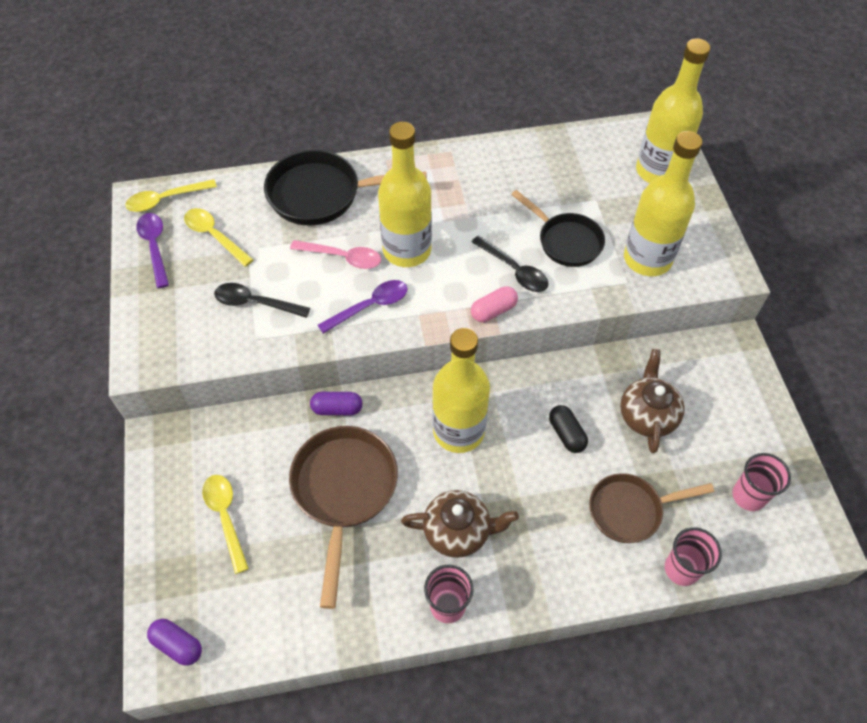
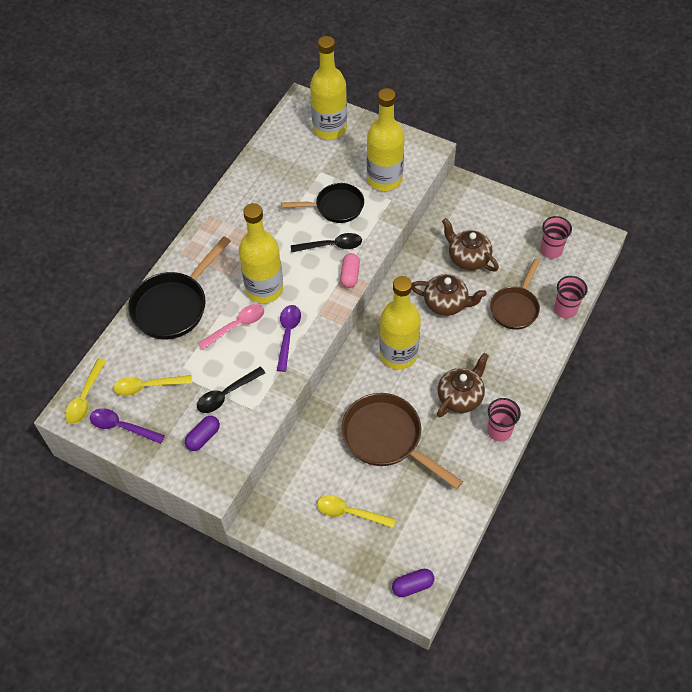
camera: 50 degrees left, 0 degrees up
purple capsule [310,392,363,415] -> purple capsule moved to [185,416,220,451]
black capsule [549,405,588,453] -> brown teapot [412,274,487,316]

